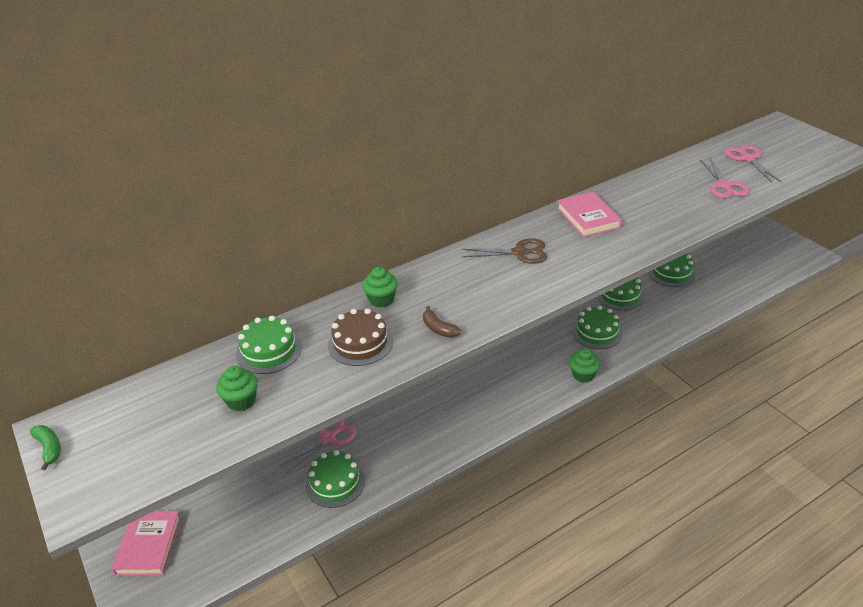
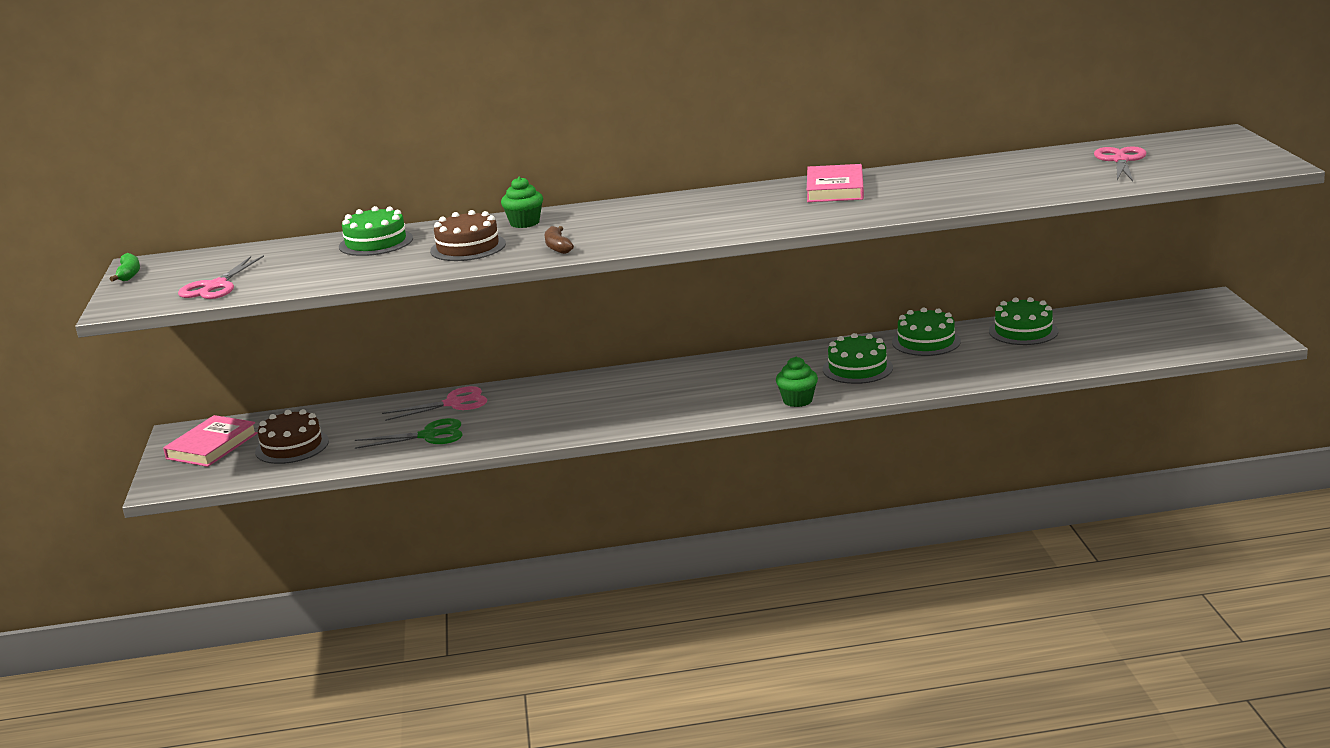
camera: 25 degrees right, 15 degrees down
green cupcake [216,366,258,411] -> none
green cake [306,450,365,508] -> green scissors [355,418,463,449]
brown scissors [462,238,547,264] -> none
pink scissors [700,158,749,198] -> pink scissors moved to [178,255,264,299]
none -> brown cake [255,409,329,464]

